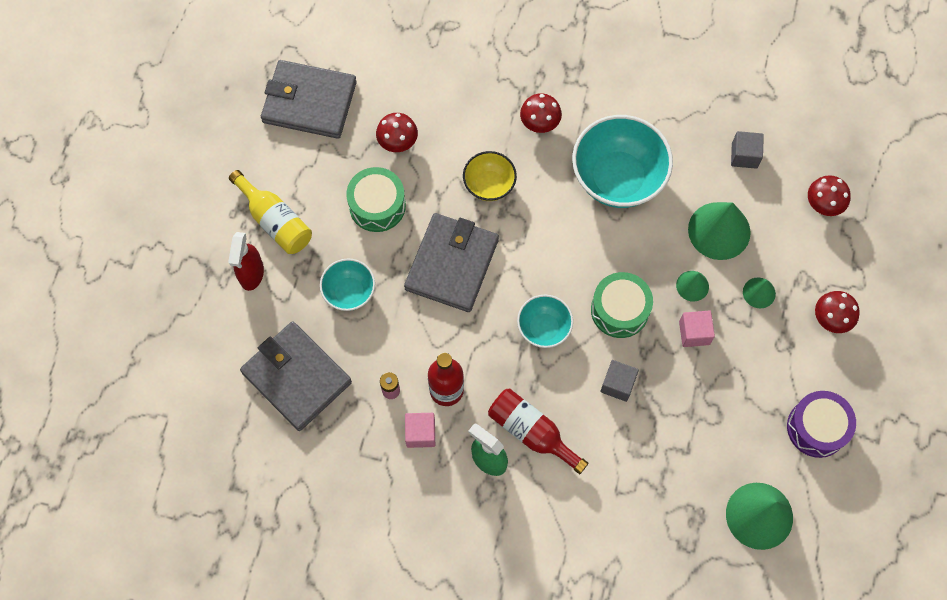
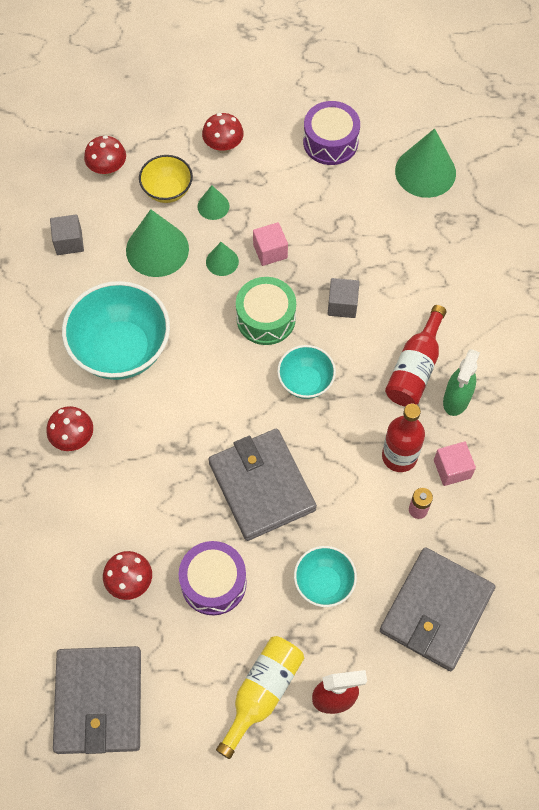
camera: 105 degrees left, 5 degrees down
green drum [346,167,406,232] -> purple drum [178,541,247,615]
grey wallet [404,213,499,312] -> grey wallet turned 60 degrees clockwise [209,428,317,541]
yellow bowl [463,151,517,201] -> yellow bowl moved to [139,155,193,203]

